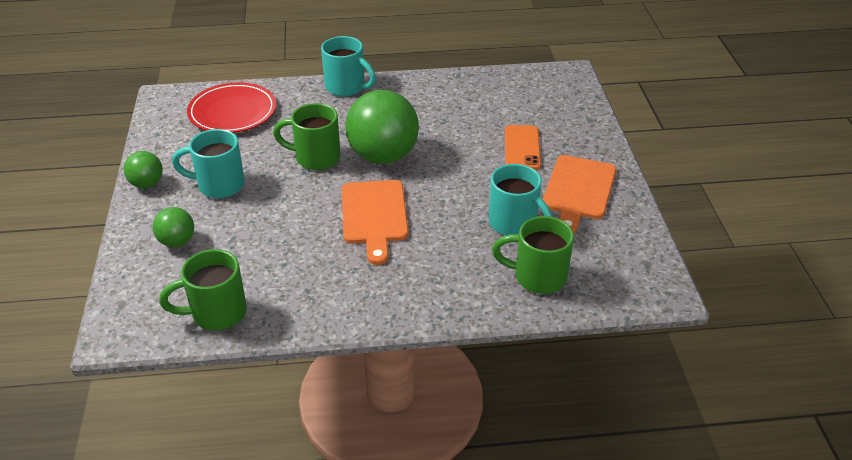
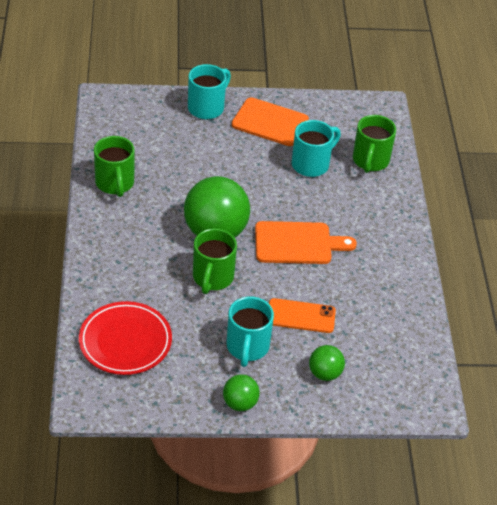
camera: 90 degrees left, 5 degrees up
green mug [159,249,247,330] -> green mug moved to [94,136,135,197]
turquoise mug [321,36,376,97] -> turquoise mug moved to [188,64,231,119]
orange phone [505,125,541,170] -> orange phone moved to [269,298,336,333]

